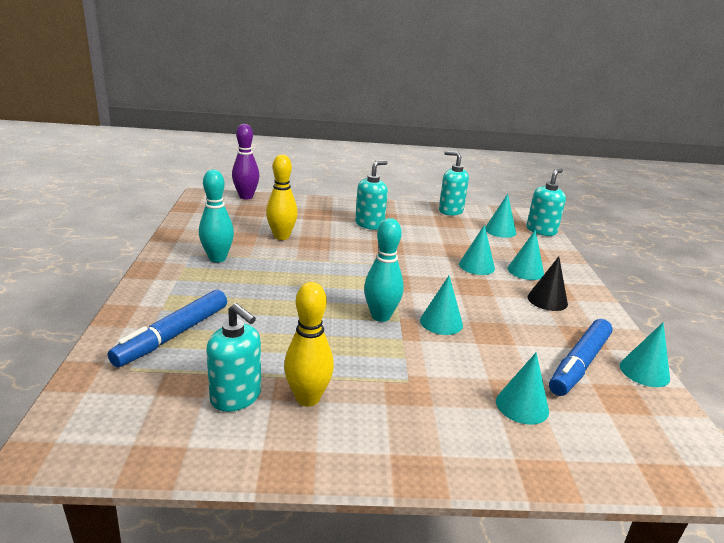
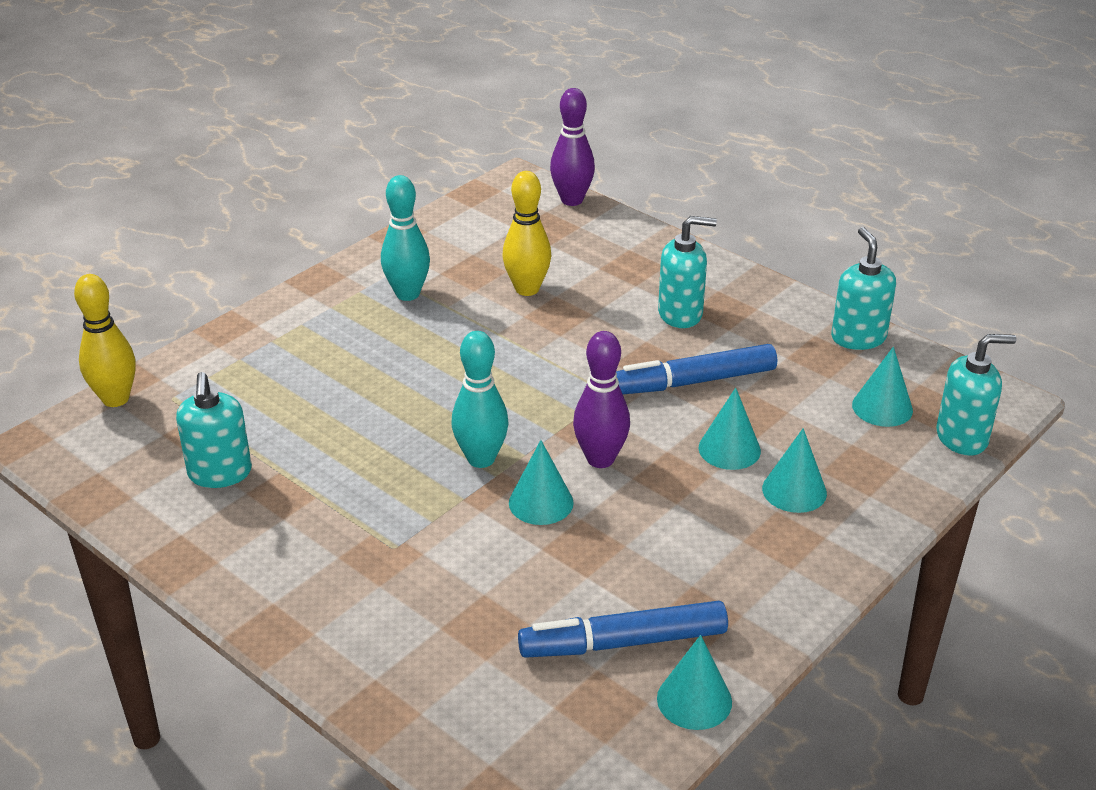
camera: 45 degrees right, 10 degrees up
blue marker [108,290,227,367] -> blue marker moved to [616,344,777,394]
yellow bowling pin [284,282,334,407] -> yellow bowling pin moved to [74,274,136,407]
turquoise cone [496,352,549,425] -> none
black cone [528,256,568,311] -> none
none -> purple bowling pin [573,331,630,468]

